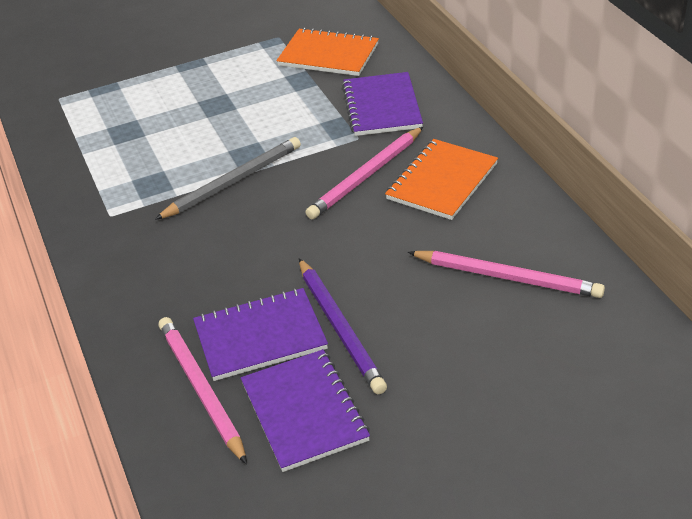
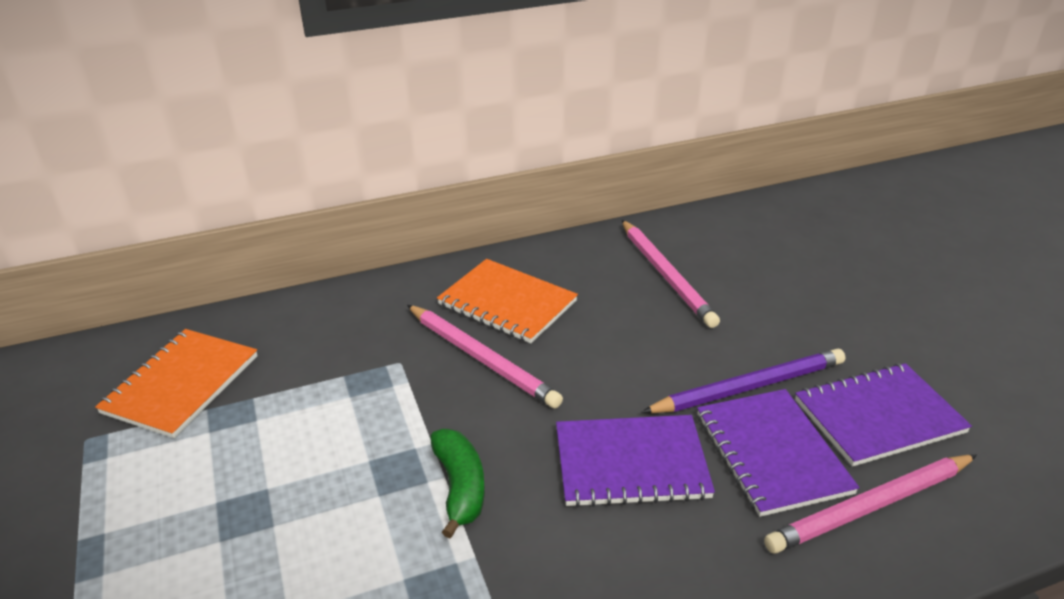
camera: 90 degrees left, 5 degrees down
grey pencil [154,137,301,220] -> green banana [430,429,485,538]
purple notebook [342,72,423,136] -> purple notebook moved to [556,415,715,508]
pink pencil [408,251,605,298] -> pink pencil turned 135 degrees clockwise [622,220,720,328]

